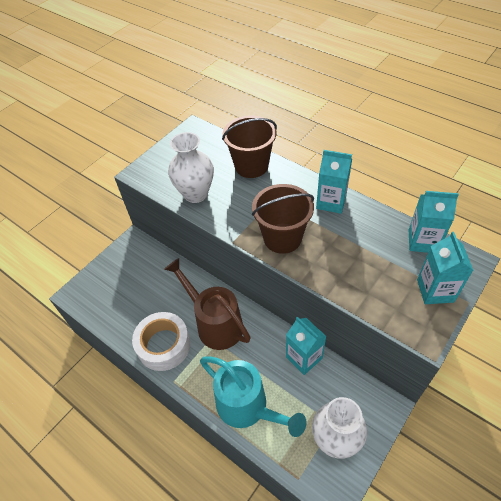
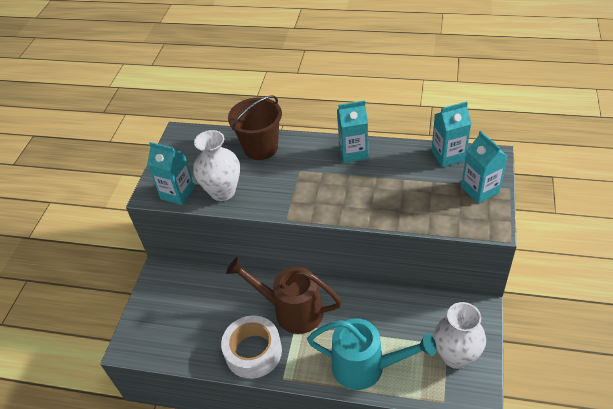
camera: 25 degrees left, 5 degrees down
brown bucket [252,184,314,254] -> none
turquoise carton [286,317,327,375] -> turquoise carton moved to [147,142,195,205]

